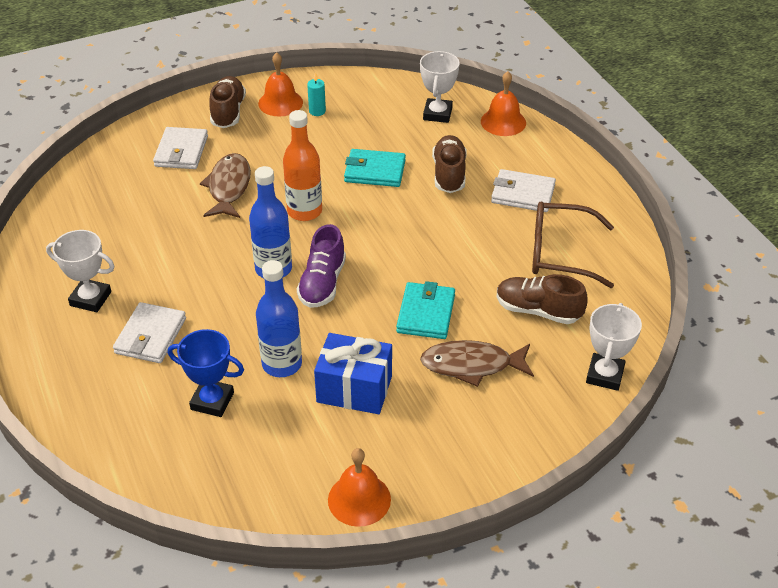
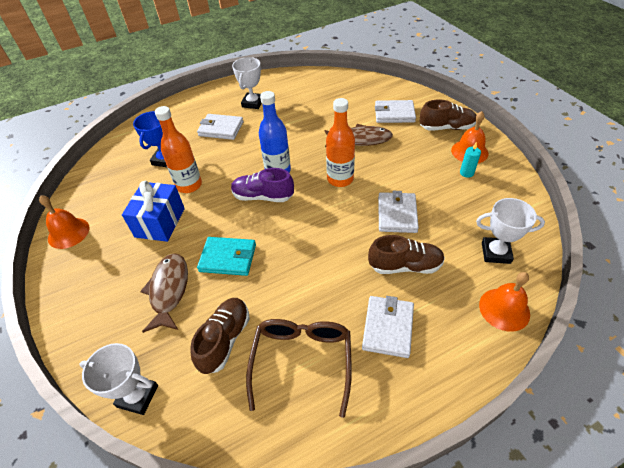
camera: 90 degrees right, 5 degrees up
blue bottle [256,260,302,377] -> orange bottle [155,106,202,193]
turquoise wallet [344,149,406,187] -> white wallet [378,191,419,233]

